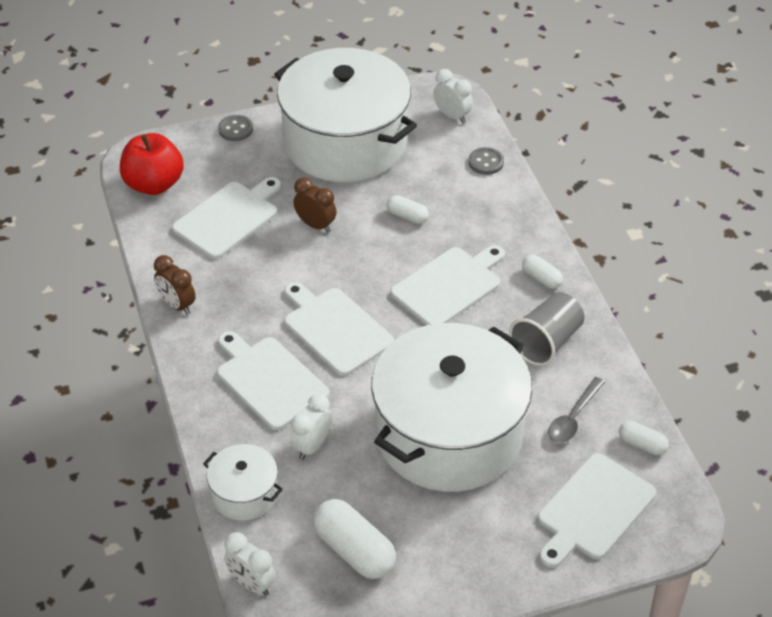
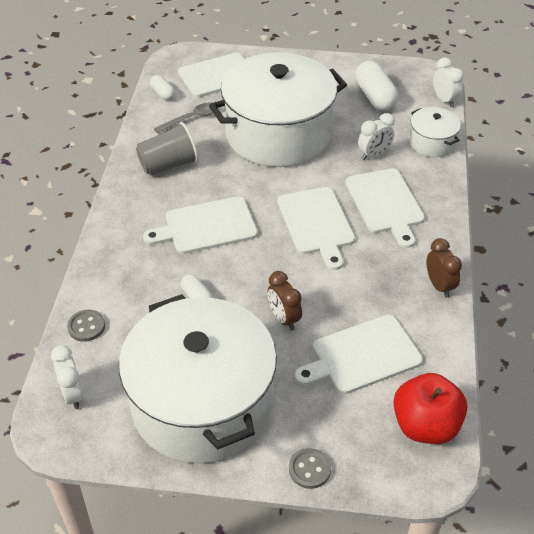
camera: 155 degrees left, 0 degrees up
white capsule [522,254,563,289] -> none

